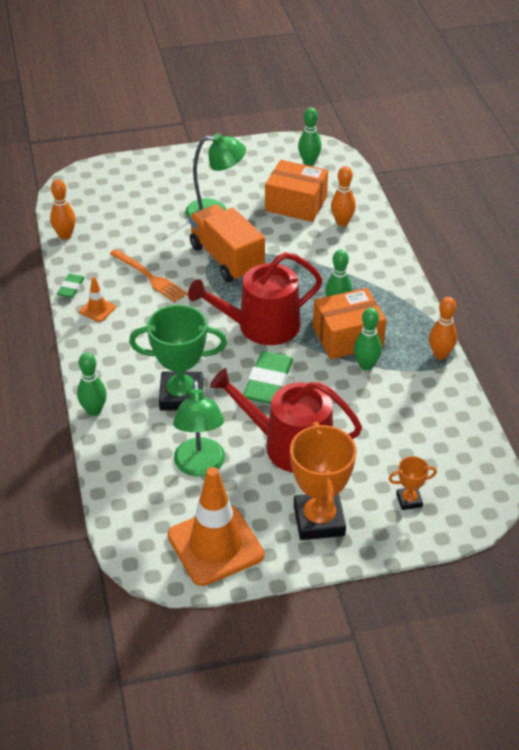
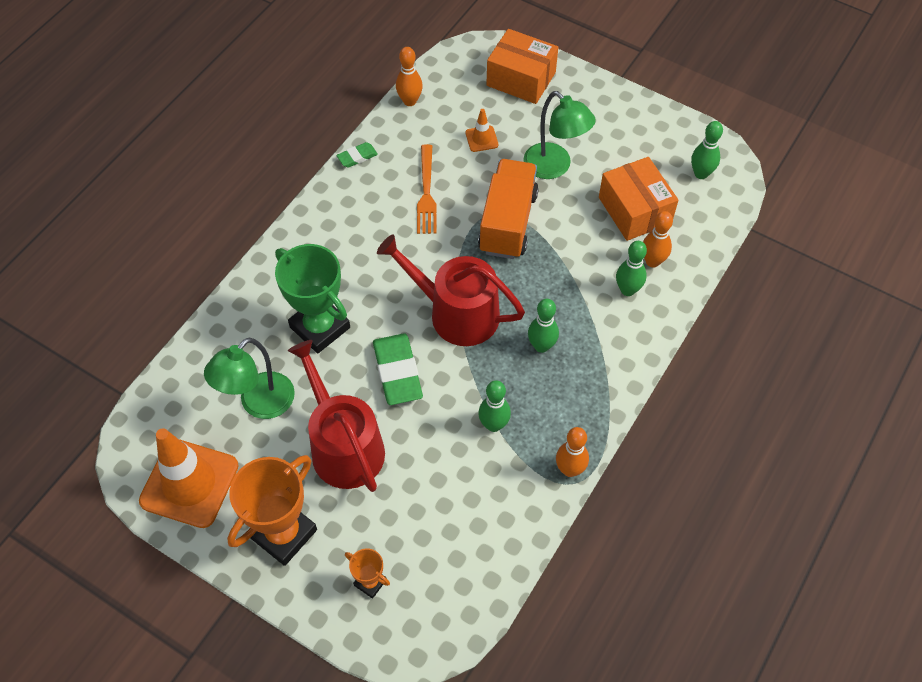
camera: 45 degrees right, 15 degrees up
green bowling pin [77,352,107,416] -> green bowling pin moved to [616,241,647,296]
orange traffic cone [79,277,116,322] -> orange traffic cone moved to [466,109,498,152]
green eraser [243,351,293,404] -> green eraser turned 75 degrees counterclockwise [373,334,423,405]
orange box [313,288,386,359] -> orange box moved to [486,29,558,104]

